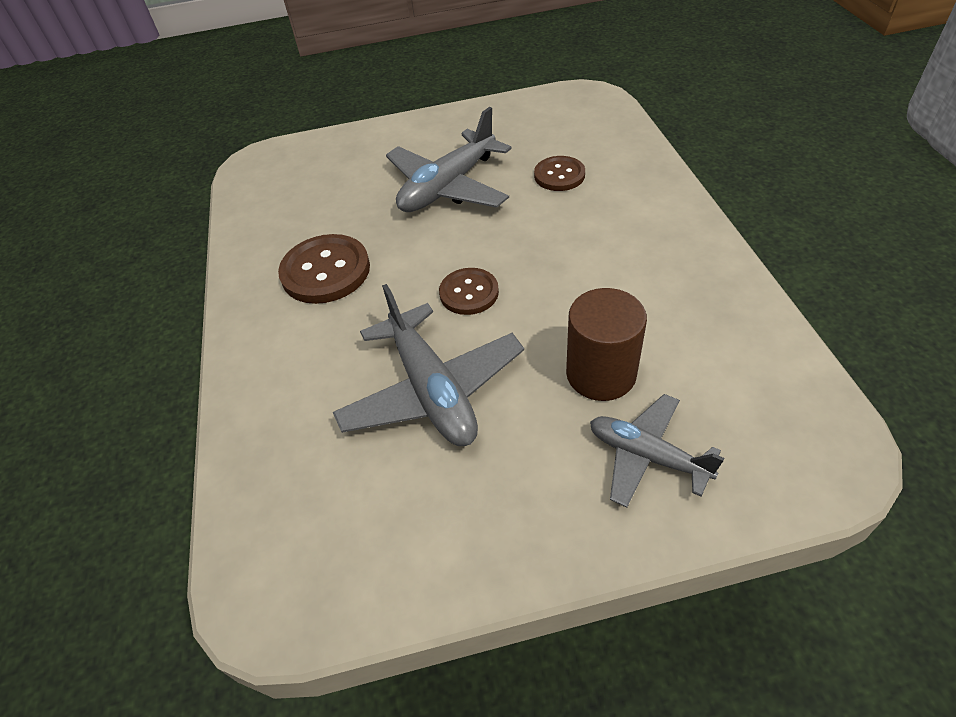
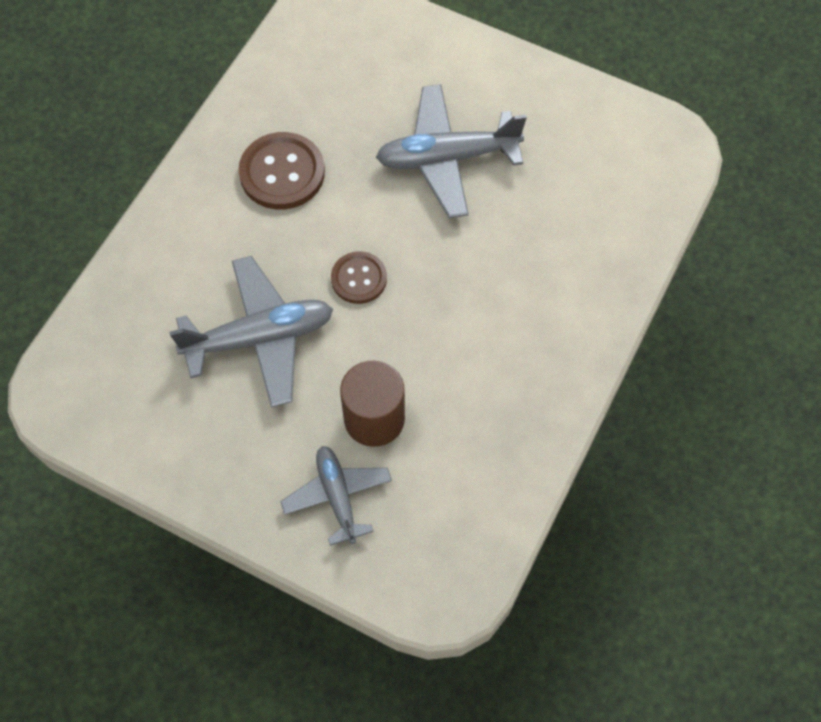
camera: 35 degrees right, 15 degrees up
grey plane [333,284,524,446] -> grey plane turned 120 degrees counterclockwise [170,256,333,408]
brown button [534,156,585,191] -> none

